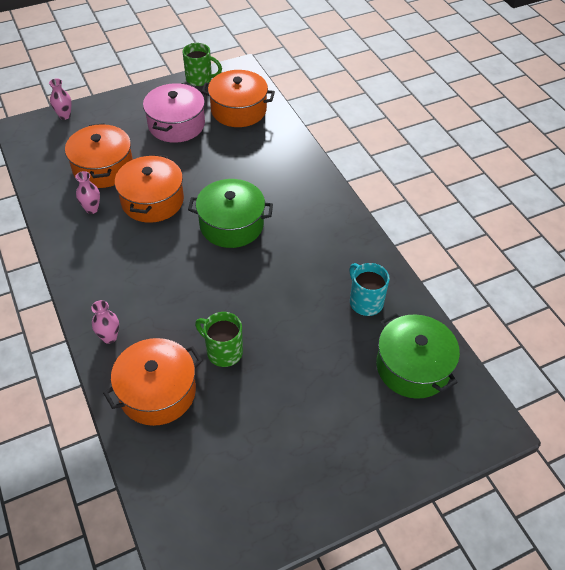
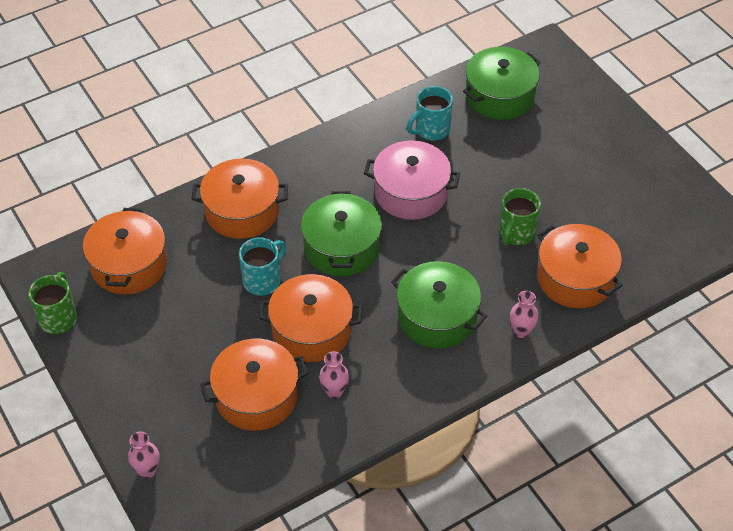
camera: 95 degrees left, 0 degrees up
pink pot [143,83,205,143] -> pink pot moved to [364,140,460,220]
none -> orange pot [191,158,288,239]
none -> turquoise mug [239,237,286,296]
none -> green pot [391,261,487,348]

